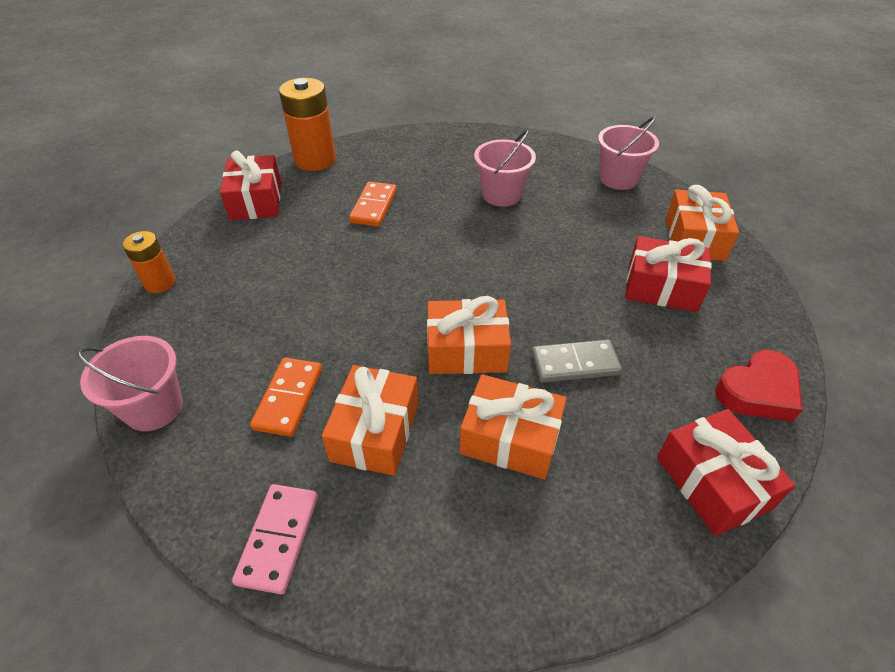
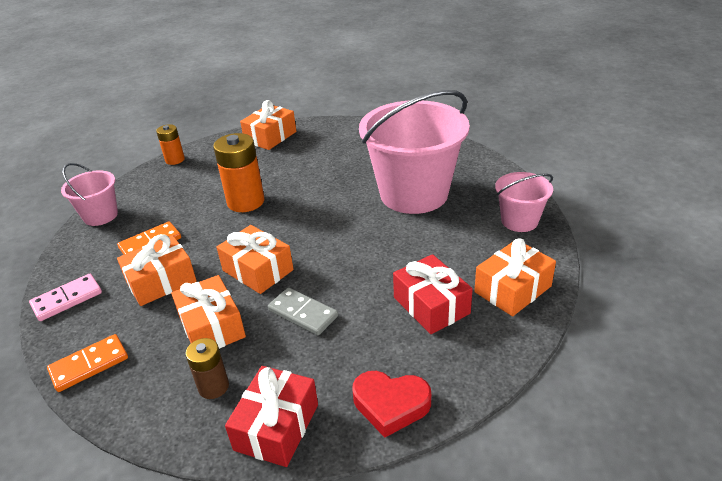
camera: 45 degrees right, 10 degrees down
red gift [220,151,281,220] -> orange gift [240,100,296,150]
orange battery [279,78,336,171] -> orange battery moved to [213,133,264,212]
orange domino [349,181,397,227] -> orange domino moved to [47,334,128,392]
pink bucket [474,130,536,207] -> pink bucket [359,90,470,214], size x2.03
none -> brown battery [185,338,229,399]

